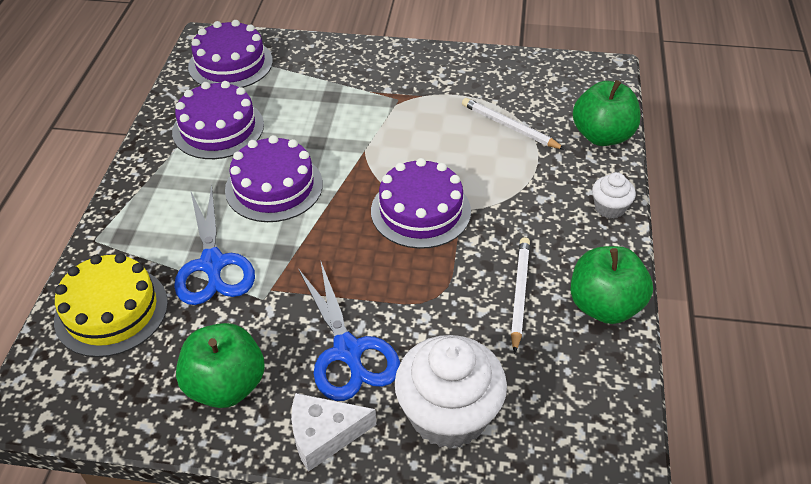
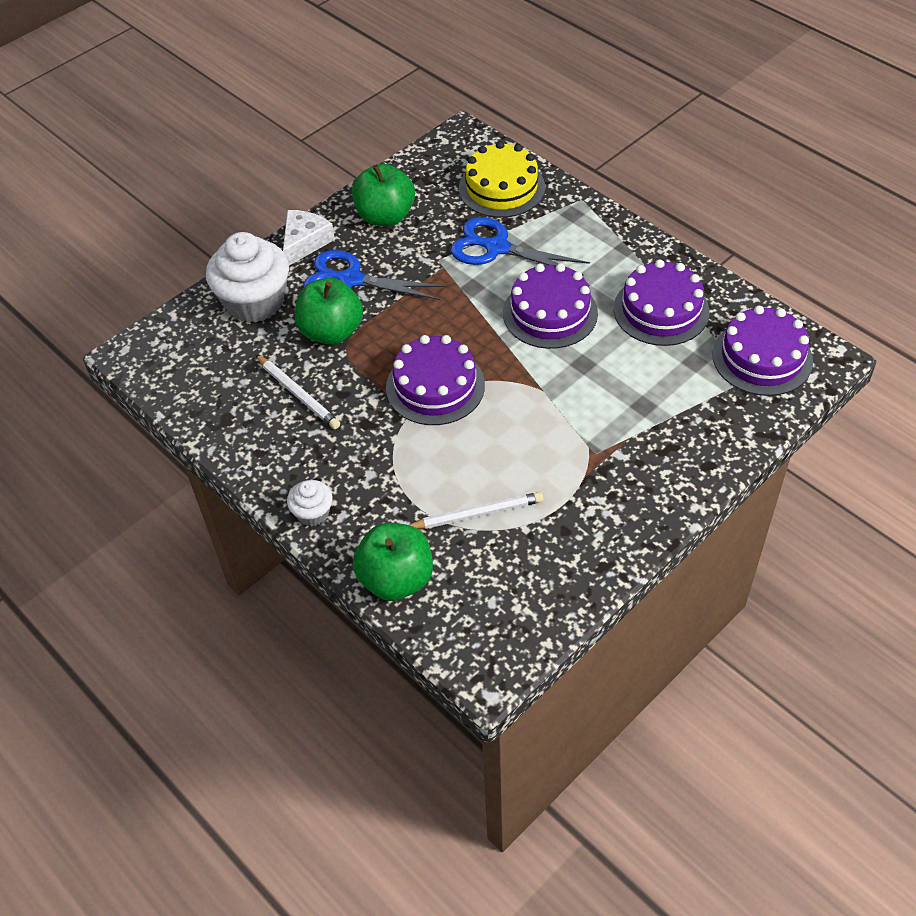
camera: 130 degrees right, 5 degrees up
green apple [570,246,653,324] -> green apple moved to [295,278,363,345]

